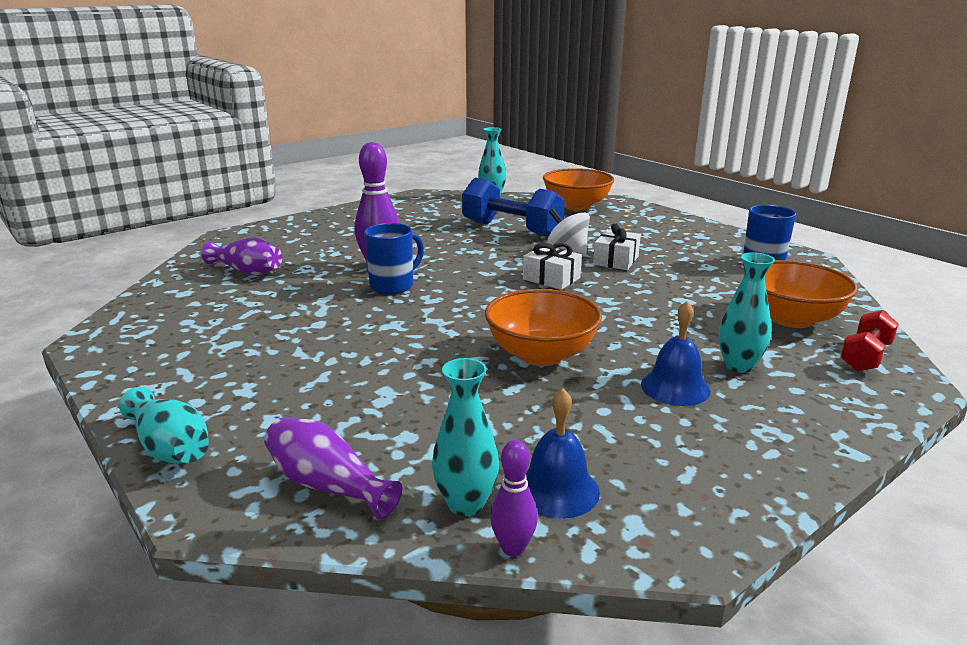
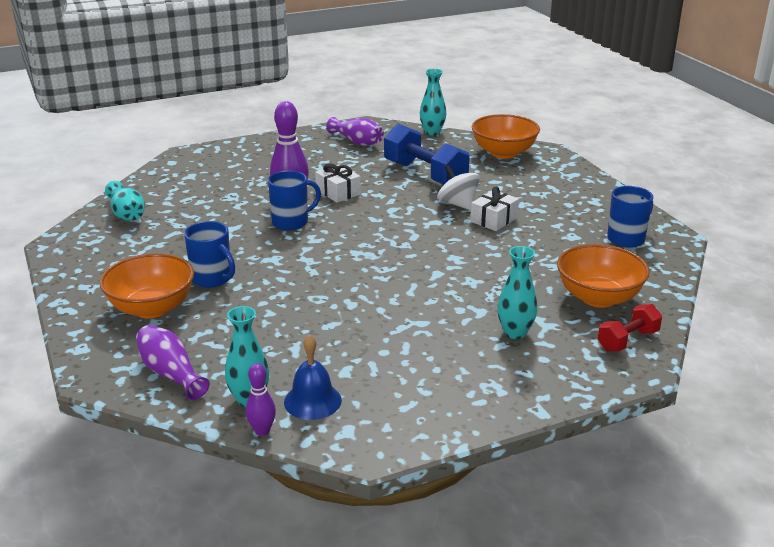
camera: 15 degrees right, 5 degrees up
turquoise vase [119,387,209,464] -> turquoise vase moved to [105,181,145,221]
purple vase [201,237,282,275] -> purple vase moved to [327,117,384,146]
orange bowl [485,289,602,366] -> orange bowl moved to [100,253,194,318]
white gift [523,243,582,290] -> white gift moved to [315,163,361,203]
blue bell [641,301,711,406] -> none
none -> blue mug [184,221,235,288]

